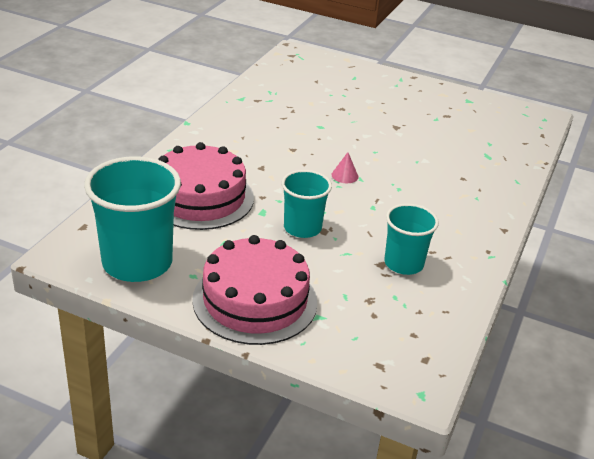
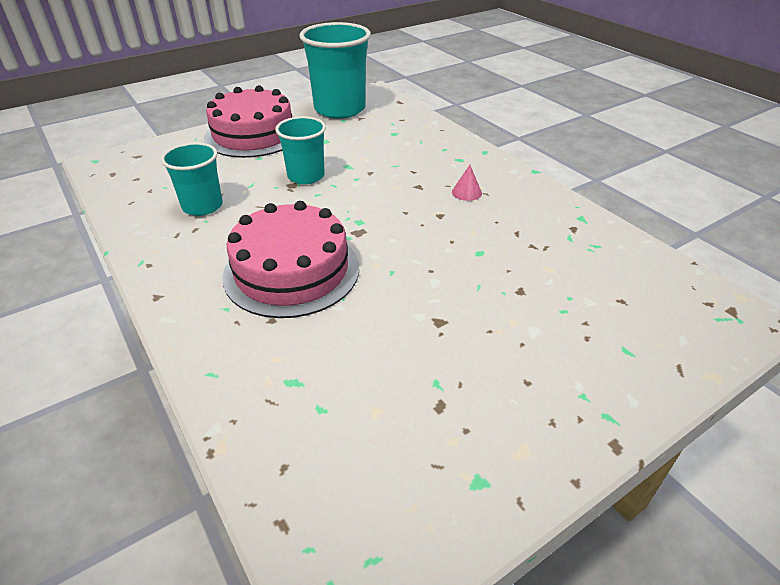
camera: 125 degrees right, 5 degrees up
pink cake [158,142,254,230] -> pink cake moved to [222,201,359,318]
pink cone [332,152,358,183] -> pink cone moved to [452,165,482,201]

